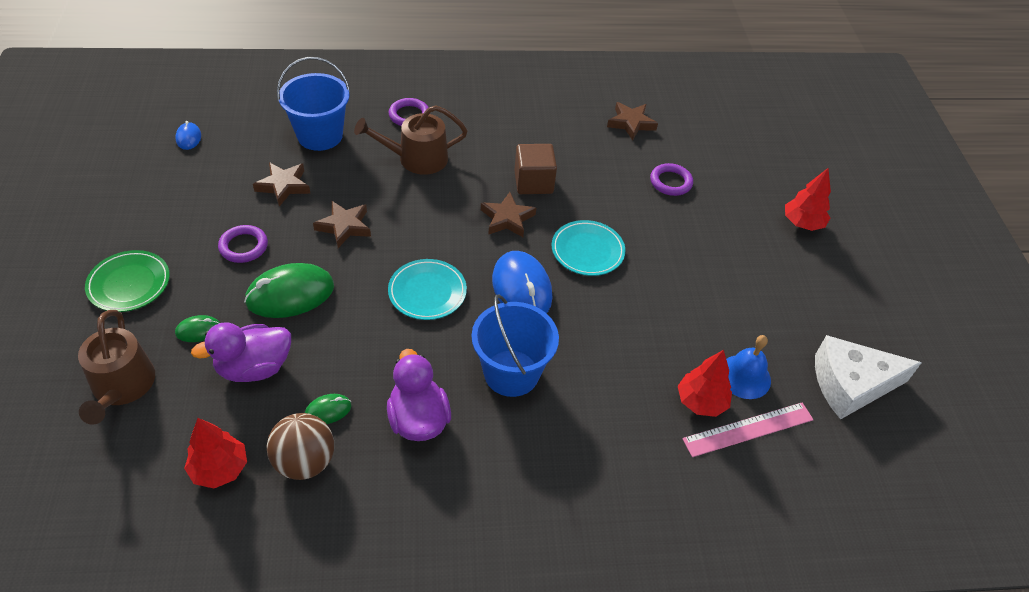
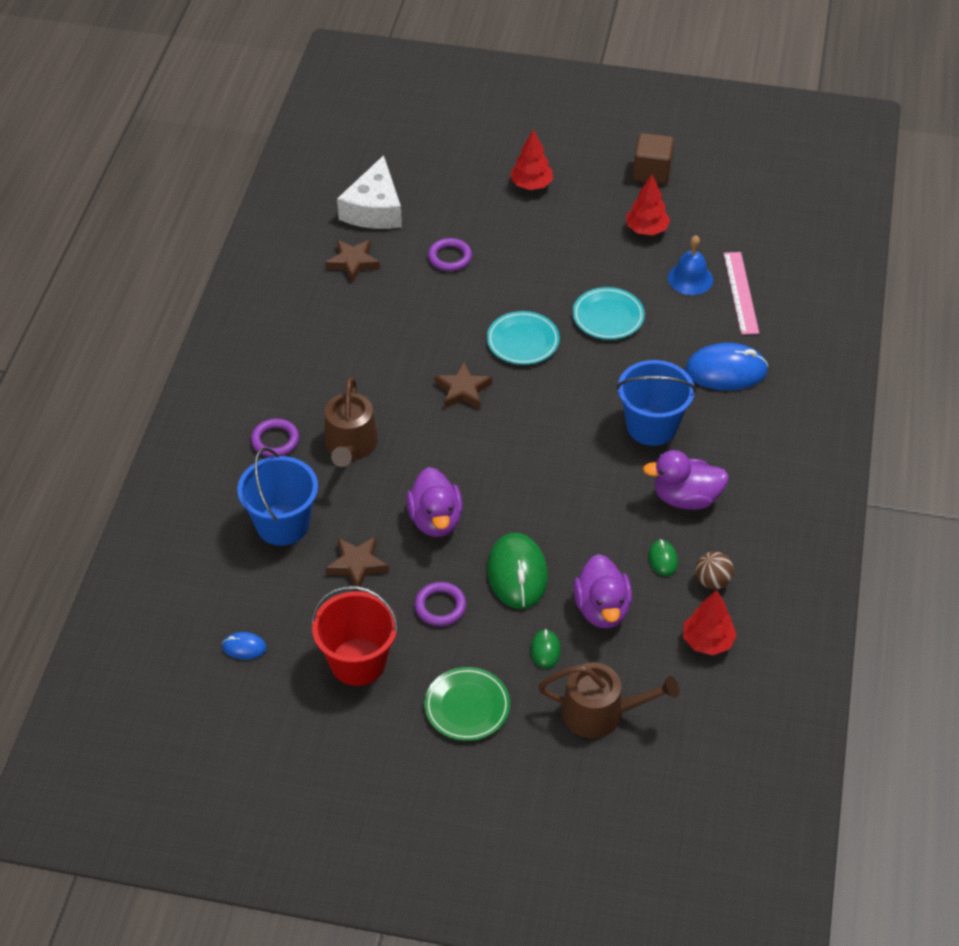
camera: 70 degrees left, 0 degrees up
brown ball [267,413,334,480] -> brown ball [696,551,734,589], size x0.66
brown star [313,201,371,248] -> purple duck [406,467,463,537]
turquoise plate [388,259,467,320] -> turquoise plate moved to [572,287,645,340]
blue mouse [492,251,552,314] -> blue mouse moved to [685,343,768,391]
brown cube [514,144,557,194] -> brown cube moved to [633,133,674,184]
red tree [678,350,732,417] -> red tree moved to [626,175,670,235]
white cheese [815,335,922,419] -> white cheese moved to [337,155,402,229]
none -> red bucket [312,586,399,686]

